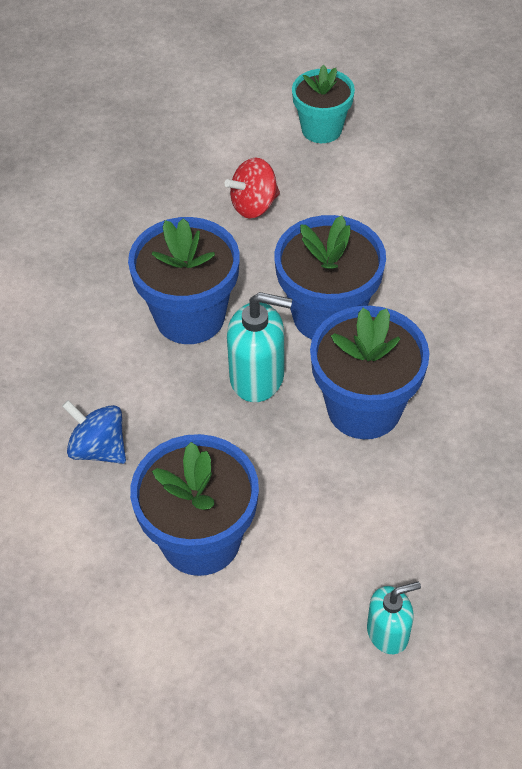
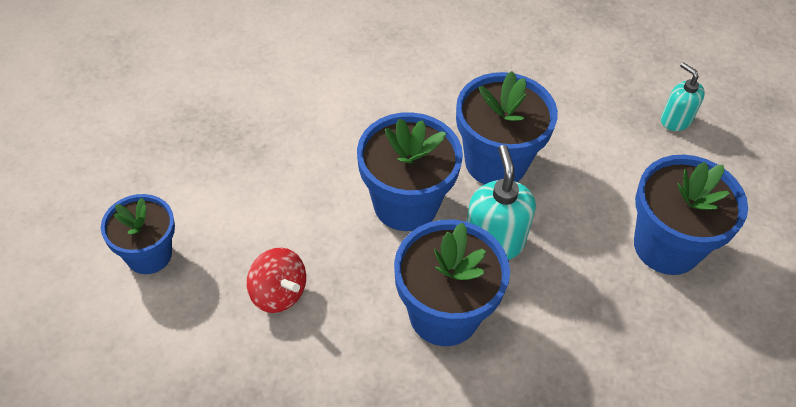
camera: 110 degrees left, 0 degrees up
blue spinning top [62,400,126,464] -> none
turquoise flower pot [292,65,355,143] -> blue flower pot [101,194,175,274]

